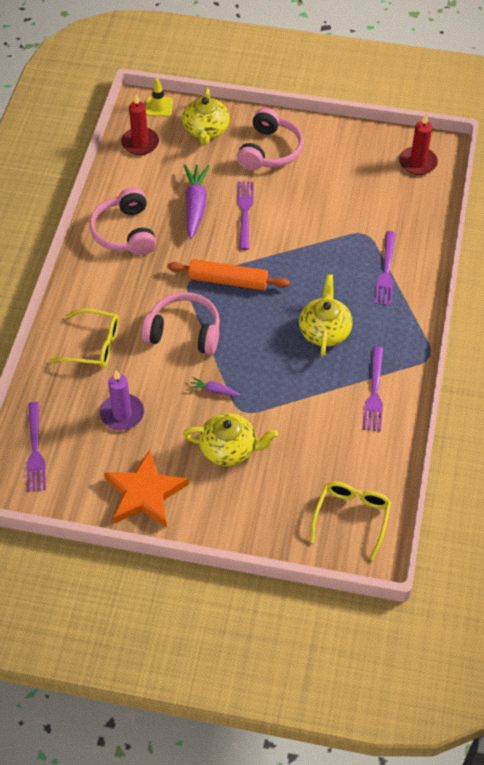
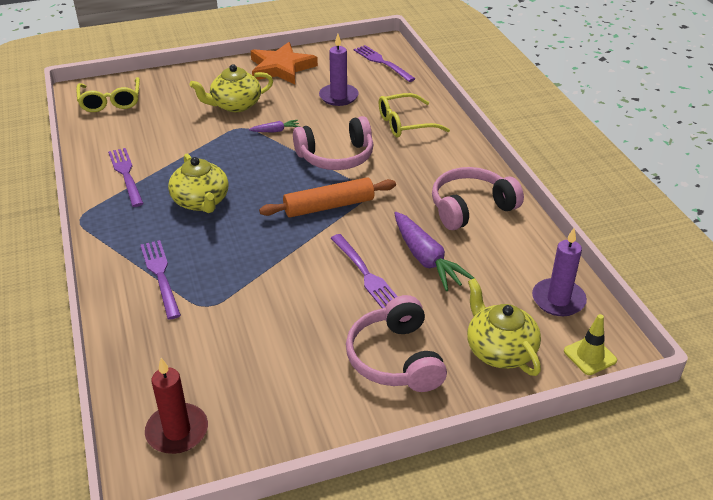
camera: 150 degrees right, 15 degrees down
pink headphones [89,187,157,255] -> pink headphones turned 75 degrees counterclockwise [432,167,524,230]
red candle [121,94,159,155] -> purple candle [532,228,587,316]

